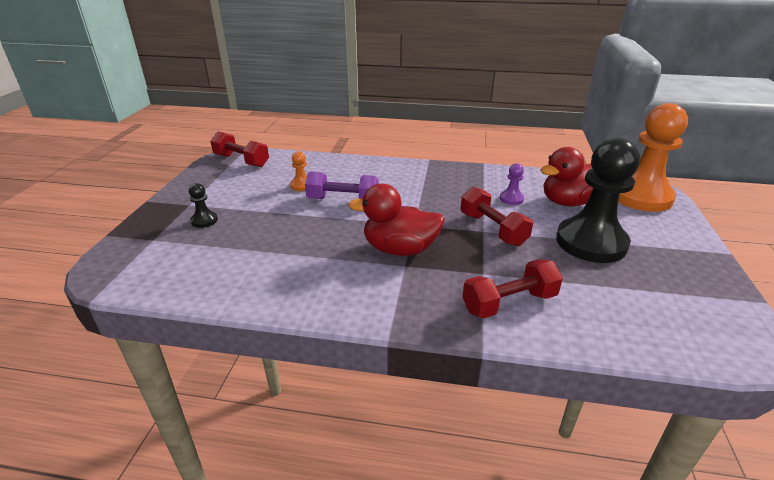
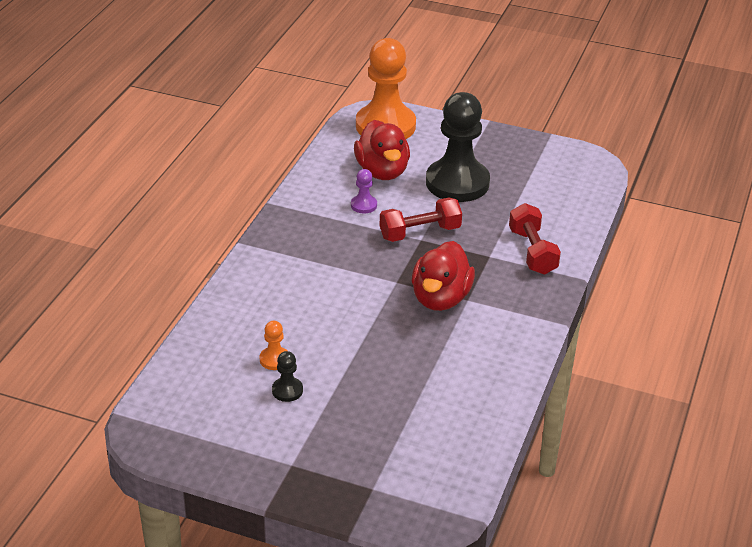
camera: 80 degrees left, 5 degrees up
black pawn [189,183,218,228] -> black pawn moved to [272,351,303,402]
red dumbbell [210,131,269,167] -> none
purple dumbbell [305,171,379,199] -> none

